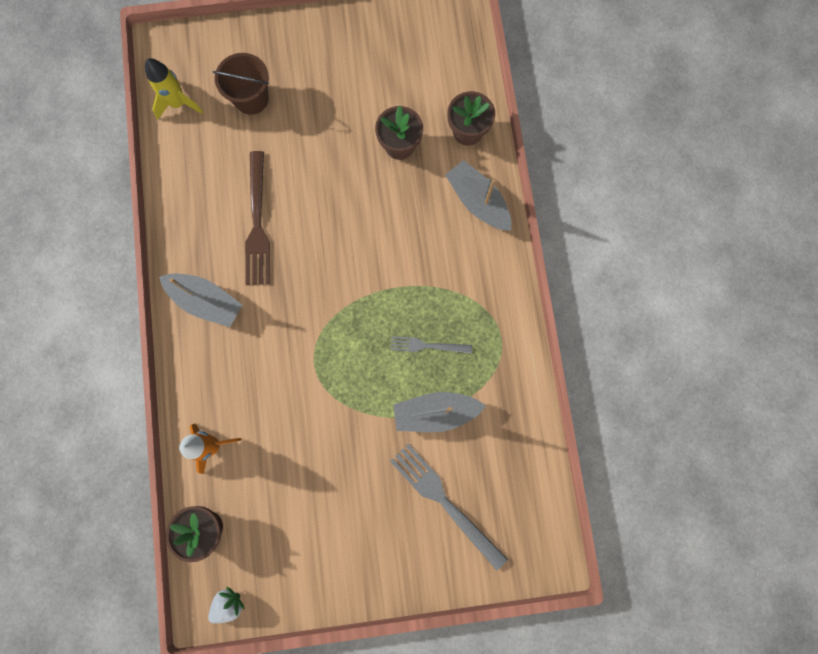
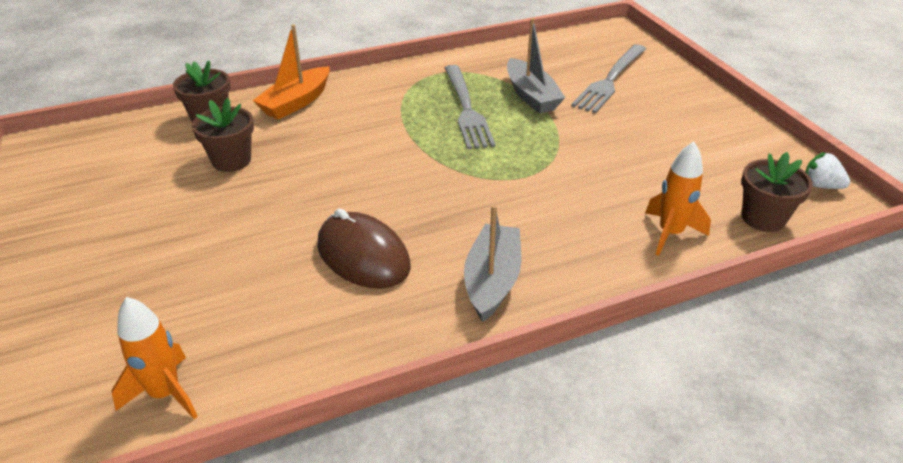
camera: 105 degrees left, 40 degrees down
yellow rocket [145,58,203,120] -> orange rocket [111,297,198,419]
brown bucket [213,53,269,115] -> none
brown fork [245,151,270,285] -> brown mouse [317,208,411,289]
grey fork [390,336,472,354] -> grey fork [445,65,495,149], size x1.76
grey boat [445,160,511,231] -> orange boat [252,24,330,120]

